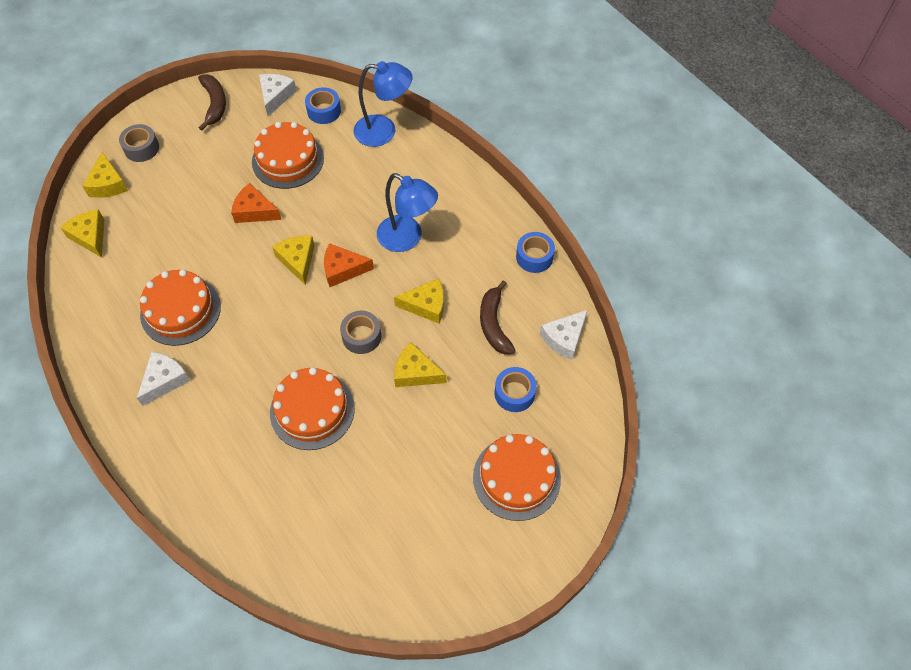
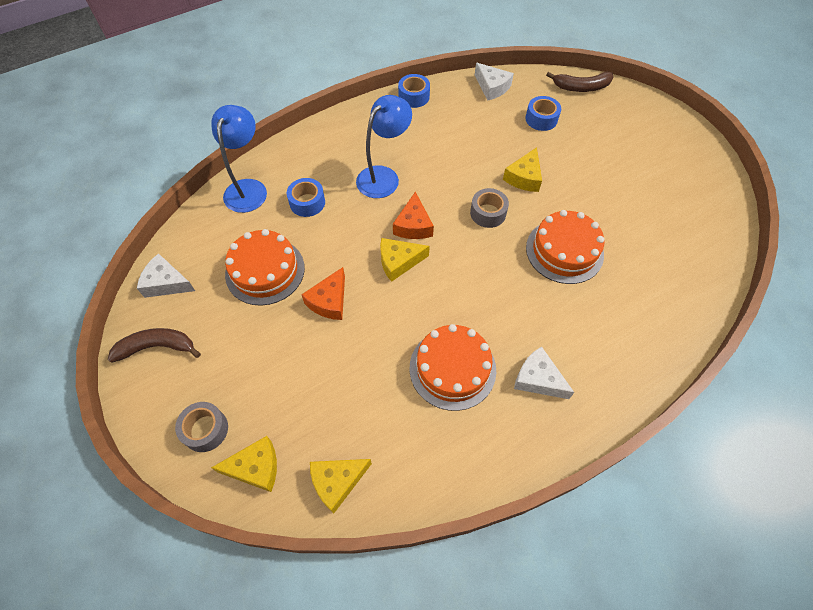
camera: 85 degrees left, 0 degrees up
blue tape [305,87,341,124] -> blue tape moved to [287,178,325,217]
yellow cheese [394,278,444,324] -> none
orange cake [473,434,561,521] -> none
brown banana [480,280,516,354] -> brown banana moved to [546,72,613,92]

